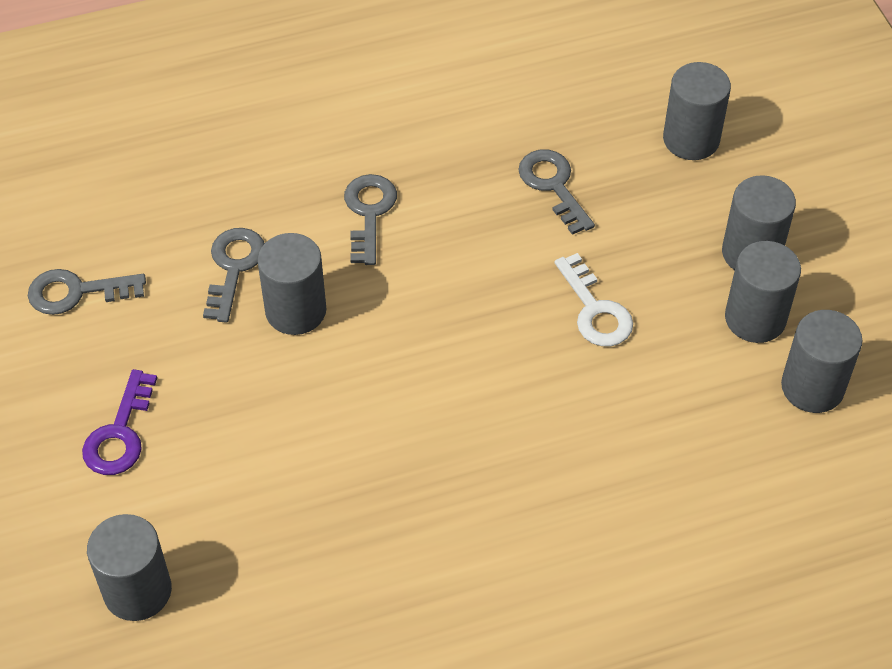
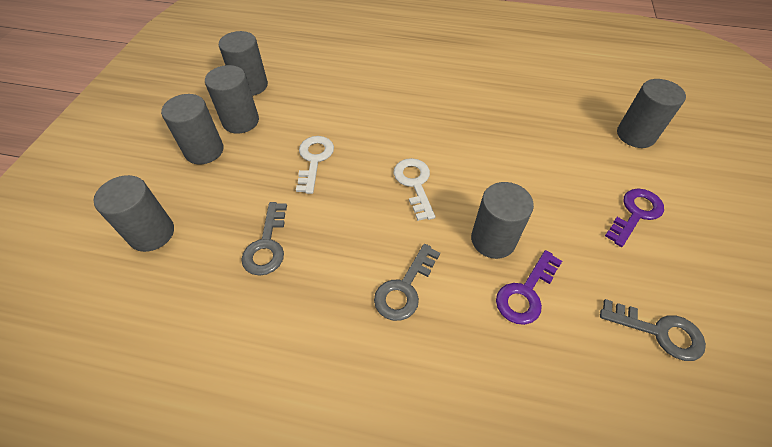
camera: 150 degrees left, 0 degrees up
grey key [203,228,265,323] -> purple key [496,250,562,325]
none -> white key [393,158,435,221]

